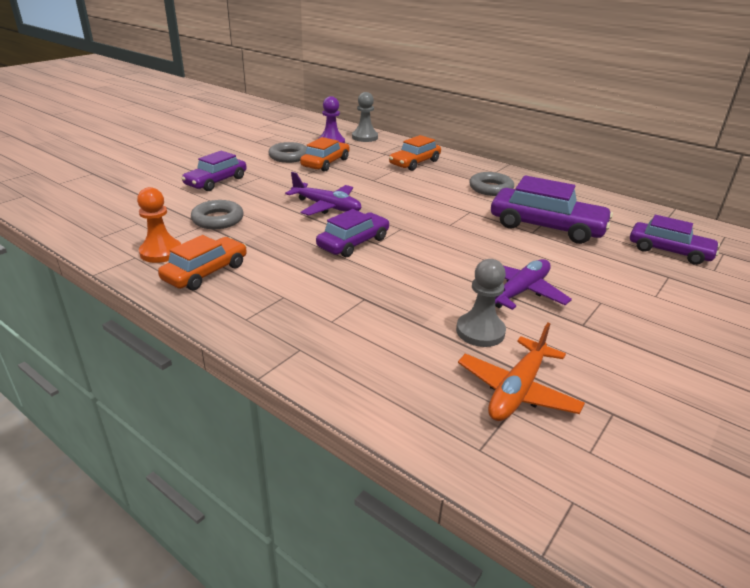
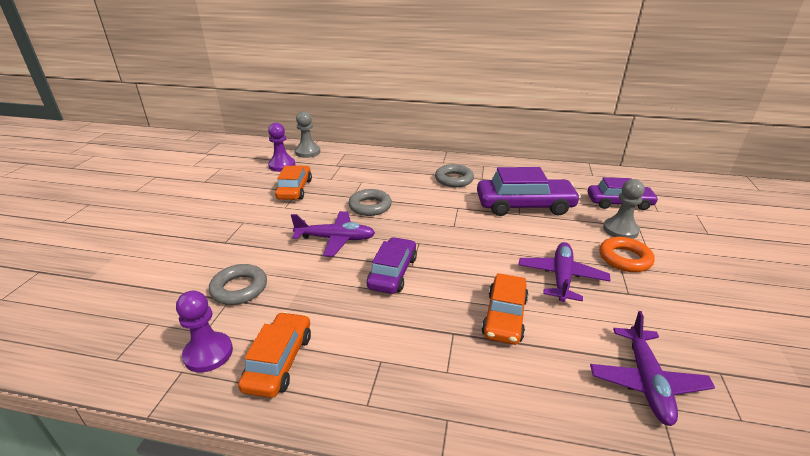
camera: 25 degrees left, 0 degrees up
orange pawn [137,187,181,263] -> purple pawn [176,291,233,373]
purple car [181,151,247,191] -> none
grey ring [269,142,307,163] -> grey ring moved to [348,189,392,216]
orange car [389,135,441,171] -> orange car moved to [481,273,529,345]
grey pawn [456,259,506,347] -> grey pawn moved to [603,179,645,239]
orange plane [458,323,585,421] -> purple plane [590,311,715,426]
none -> orange ring [599,237,655,272]

